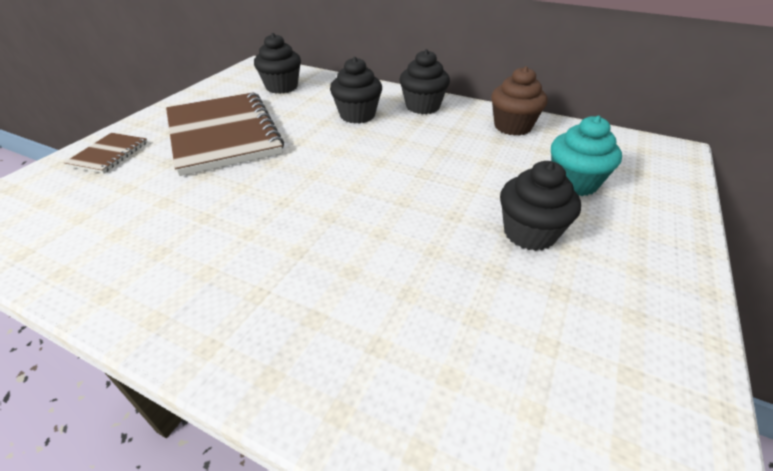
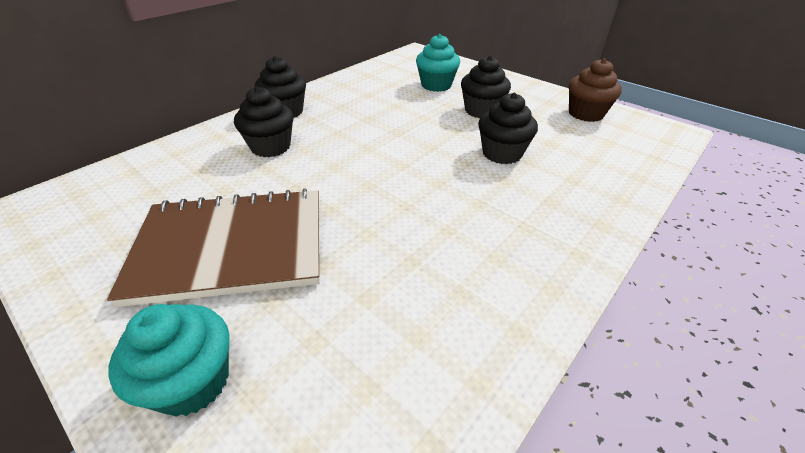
camera: 75 degrees left, 0 degrees up
brown notebook [64,133,147,173] -> turquoise cupcake [108,304,230,417]
black cupcake [254,33,301,94] -> black cupcake moved to [478,93,538,164]
brown cupcake [491,66,548,136] -> brown cupcake moved to [569,58,622,122]

